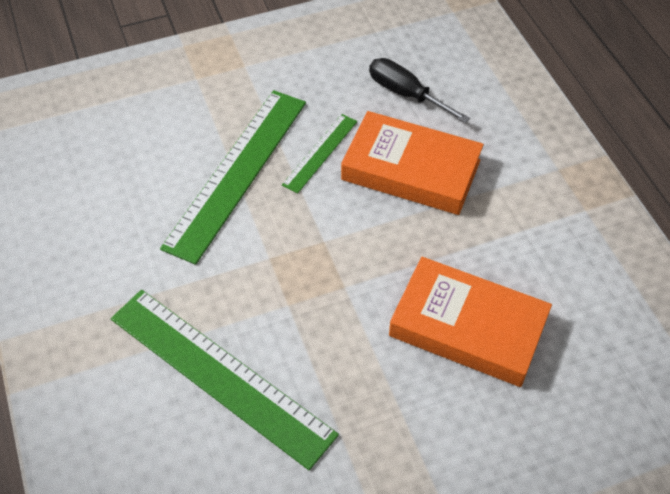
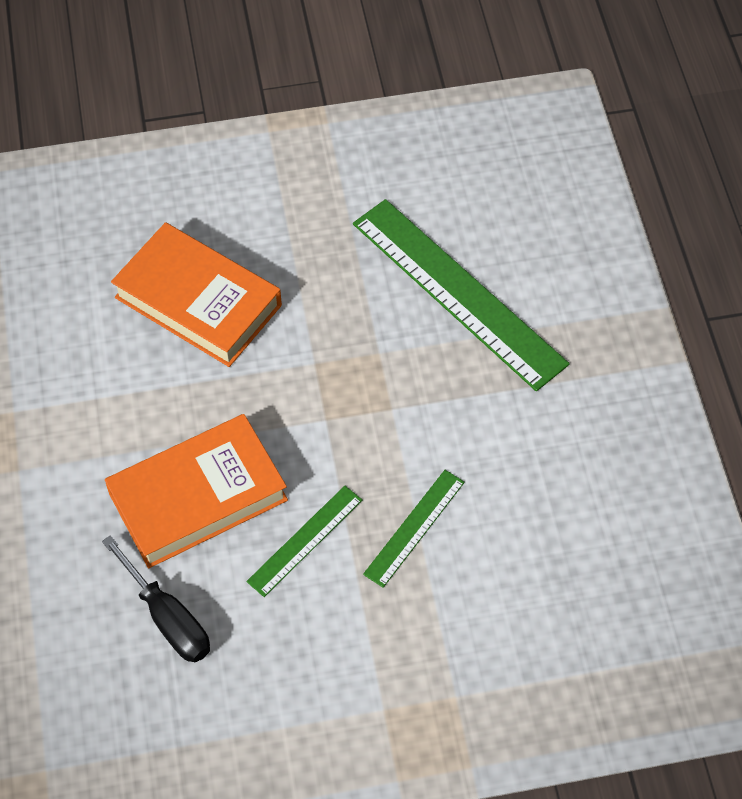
camera: 170 degrees left, 5 degrees up
green ruler [160,90,306,265] -> green ruler [363,470,465,588], size x0.49
orange book [341,111,484,215] -> orange book turned 60 degrees counterclockwise [105,414,288,568]

